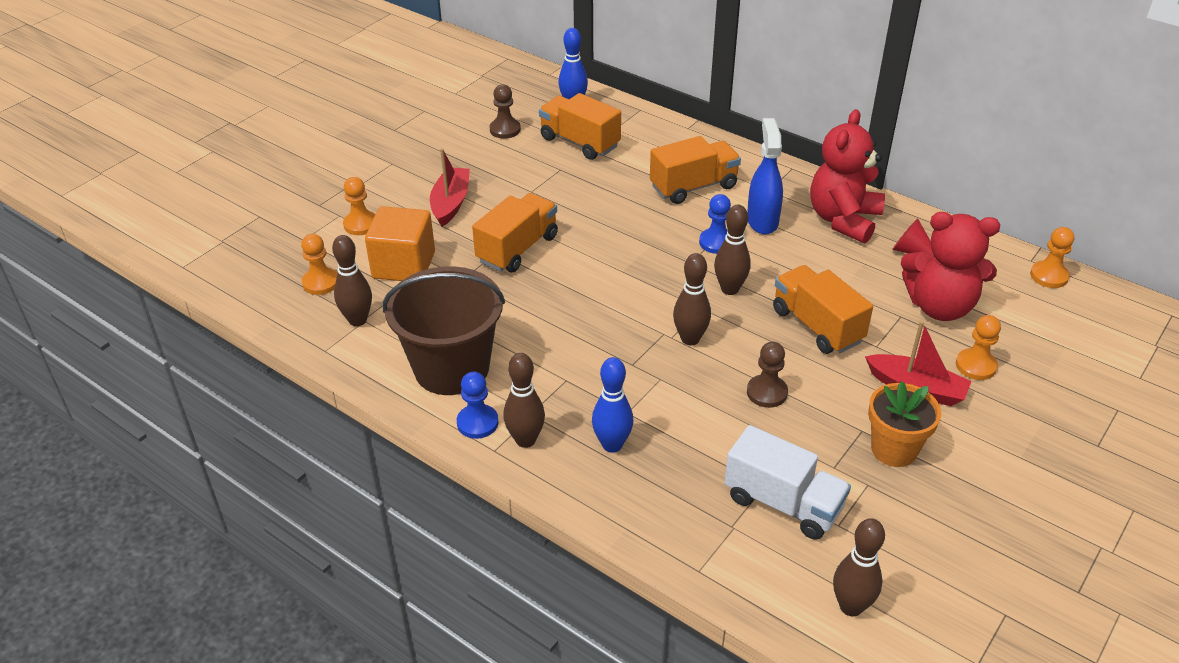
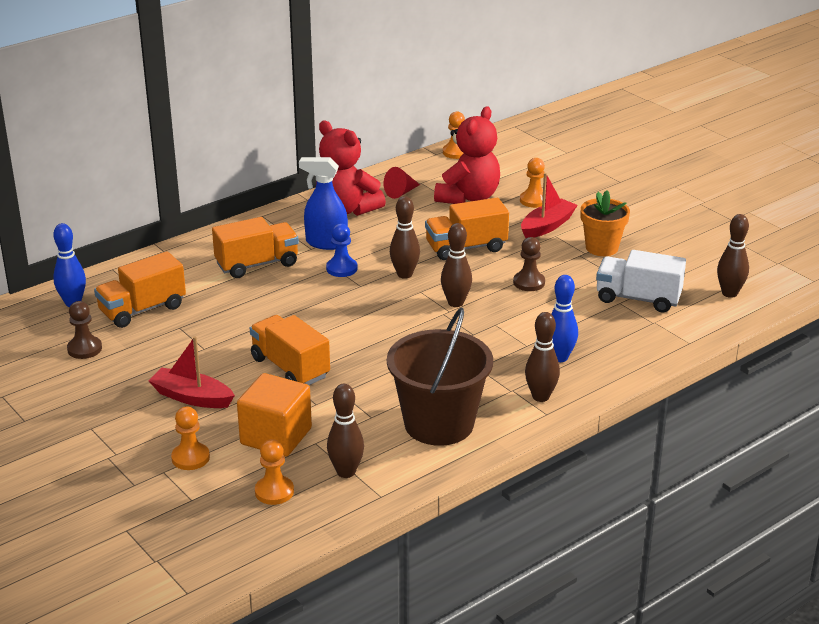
camera: 75 degrees left, 10 degrees down
blue pawn [457,372,499,439] -> none
orange truck [650,136,741,204] -> orange truck turned 75 degrees clockwise [212,217,299,278]
white truck [724,425,851,540] -> white truck turned 120 degrees counterclockwise [596,250,686,312]

